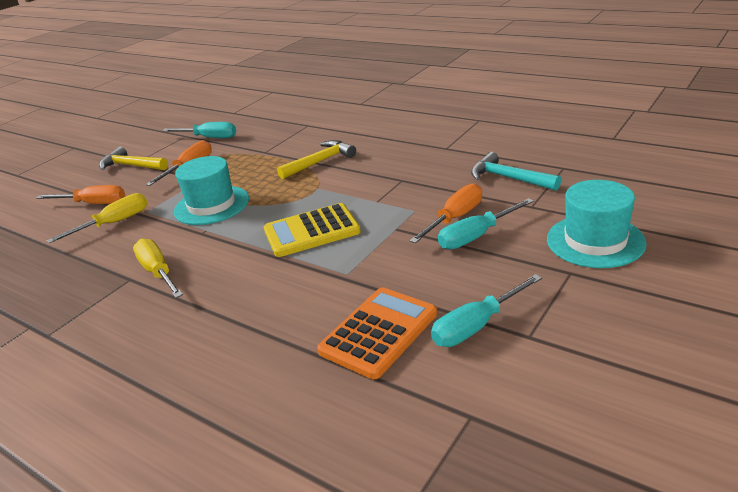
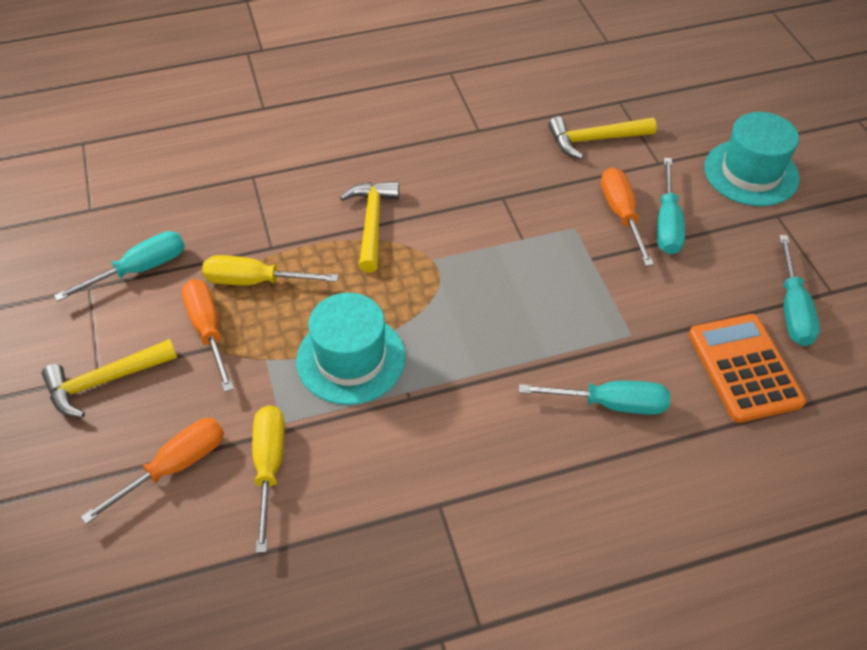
camera: 55 degrees left, 20 degrees up
yellow screwdriver [133,239,183,298] -> yellow screwdriver moved to [202,255,339,285]
yellow calculator [264,203,361,257] -> none
turquoise hammer [471,152,561,191] -> yellow hammer [548,116,657,159]
none -> turquoise screwdriver [519,381,670,415]

